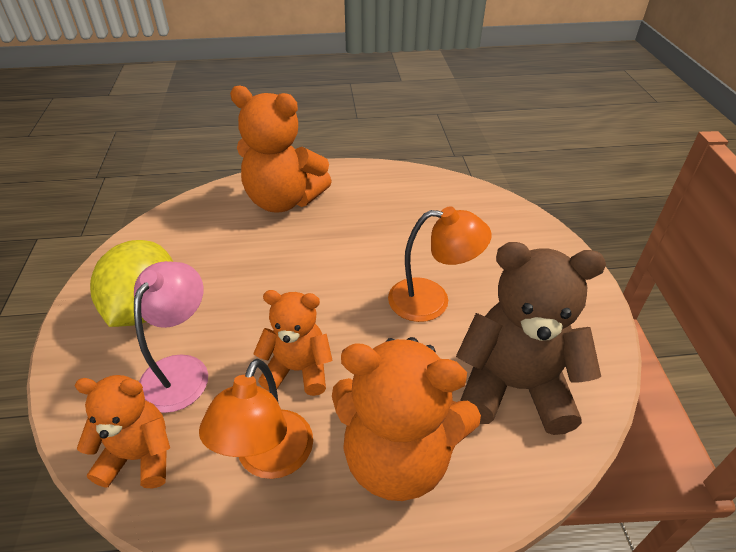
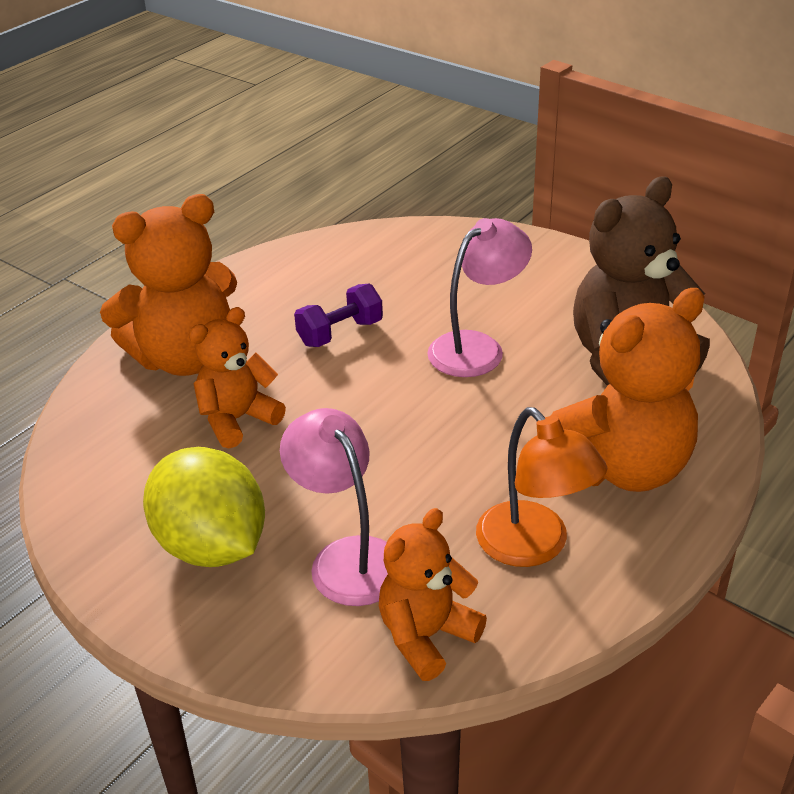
camera: 45 degrees left, 5 degrees down
orange teddy bear [253,290,333,396] -> orange teddy bear moved to [189,307,286,448]
orange lamp [388,206,492,322] -> pink lamp [427,218,532,377]
none -> purple dumbbell [294,284,383,347]

